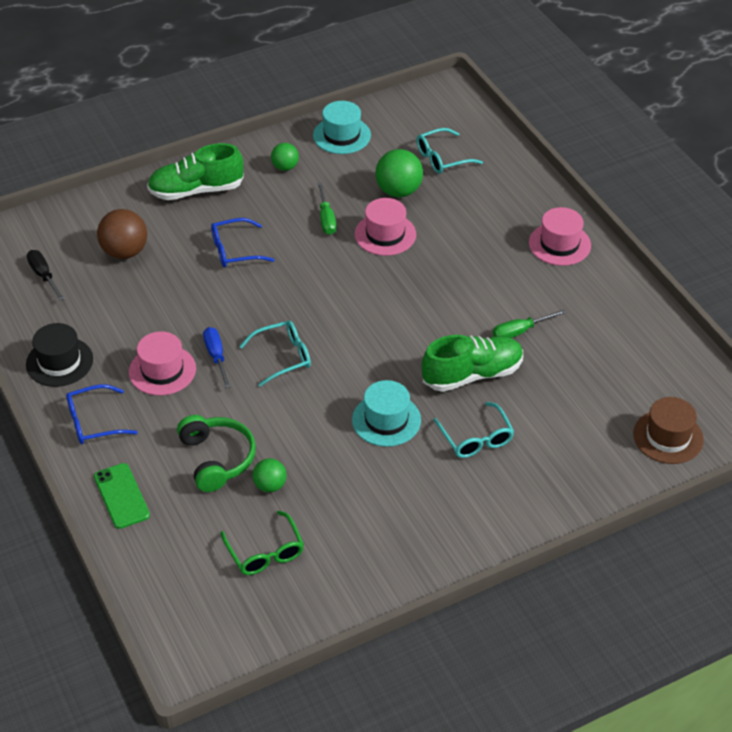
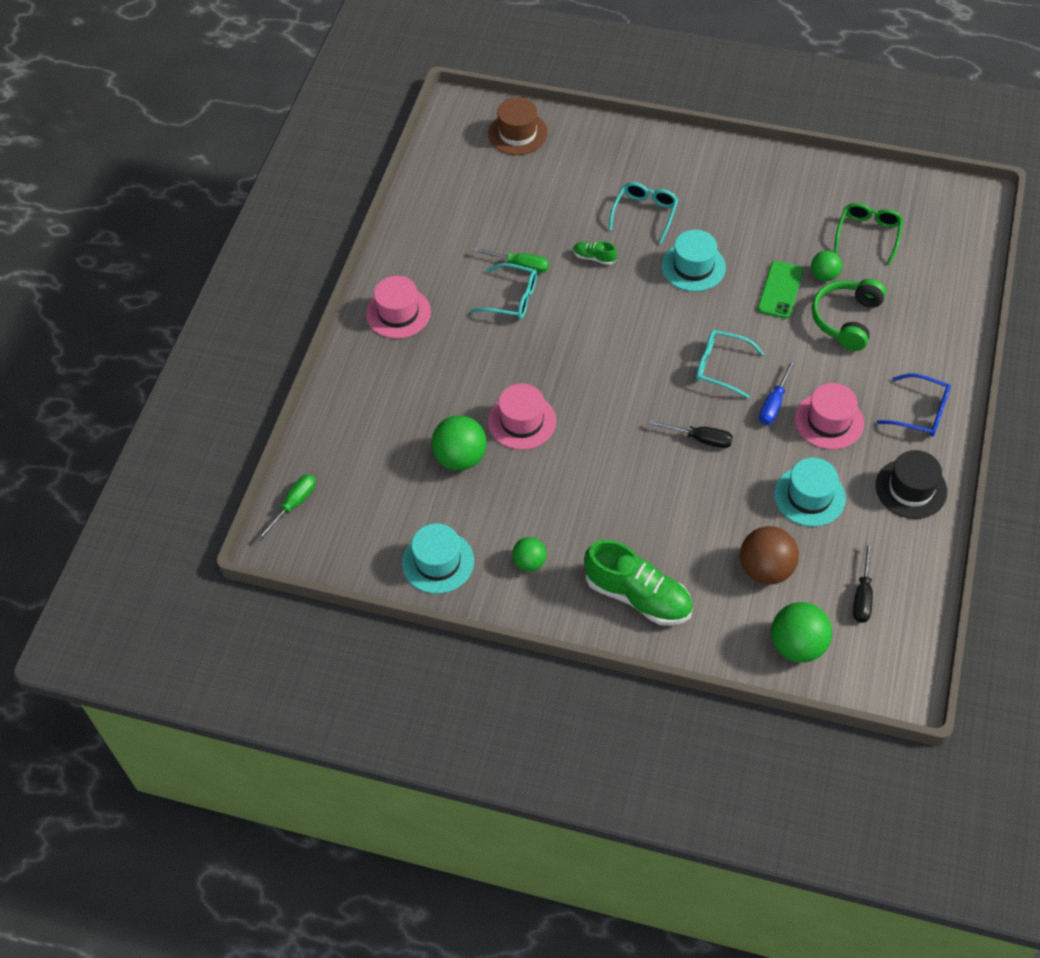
camera: 135 degrees left, 10 degrees up
green phone [94,463,150,529] -> green phone moved to [758,261,803,319]
blue glasses [211,218,275,267] -> none
green screwdriver [318,182,337,235] -> green screwdriver moved to [257,474,316,541]
turquoise glasses [417,128,483,174] -> turquoise glasses moved to [470,263,537,319]
green shoe [421,335,523,392] -> green shoe [573,241,617,265], size x0.45
none -> black screwdriver [649,420,733,448]
none -> green ball [771,602,832,662]
none -> turquoise hat [774,458,846,527]

